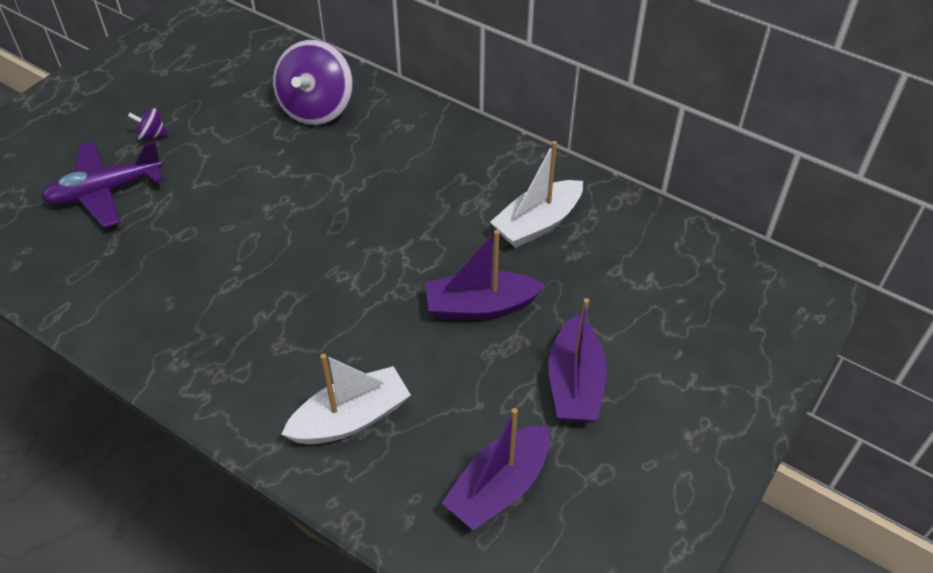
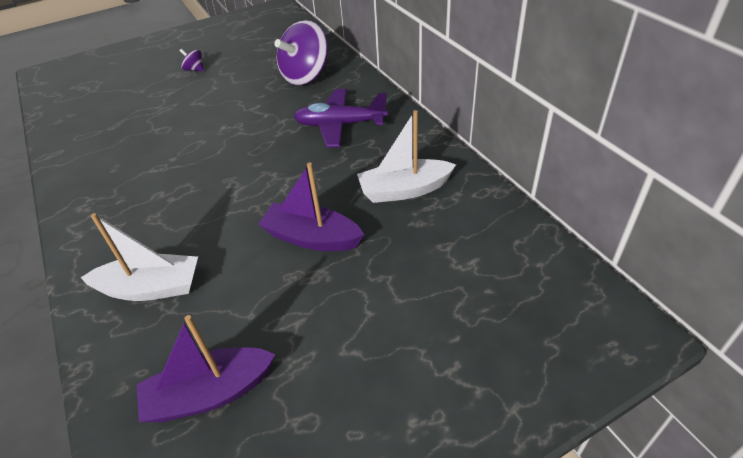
camera: 30 degrees right, 5 degrees down
purple plane [41,141,163,228] -> purple plane moved to [293,89,388,148]
purple boat [548,298,607,423] -> none

